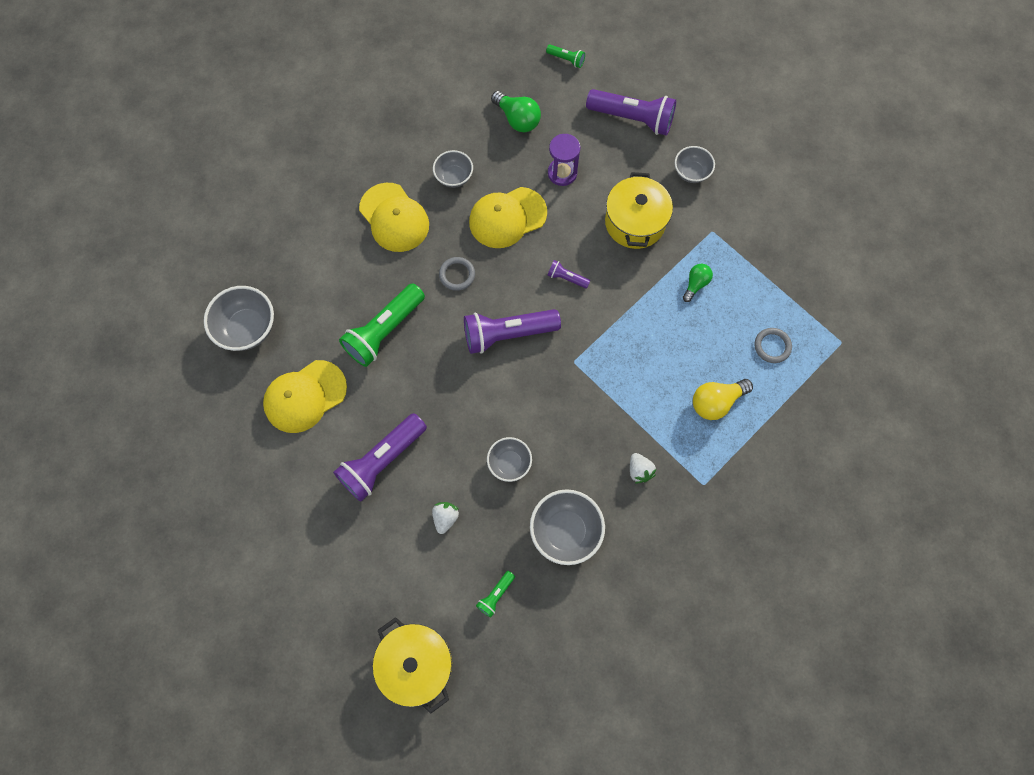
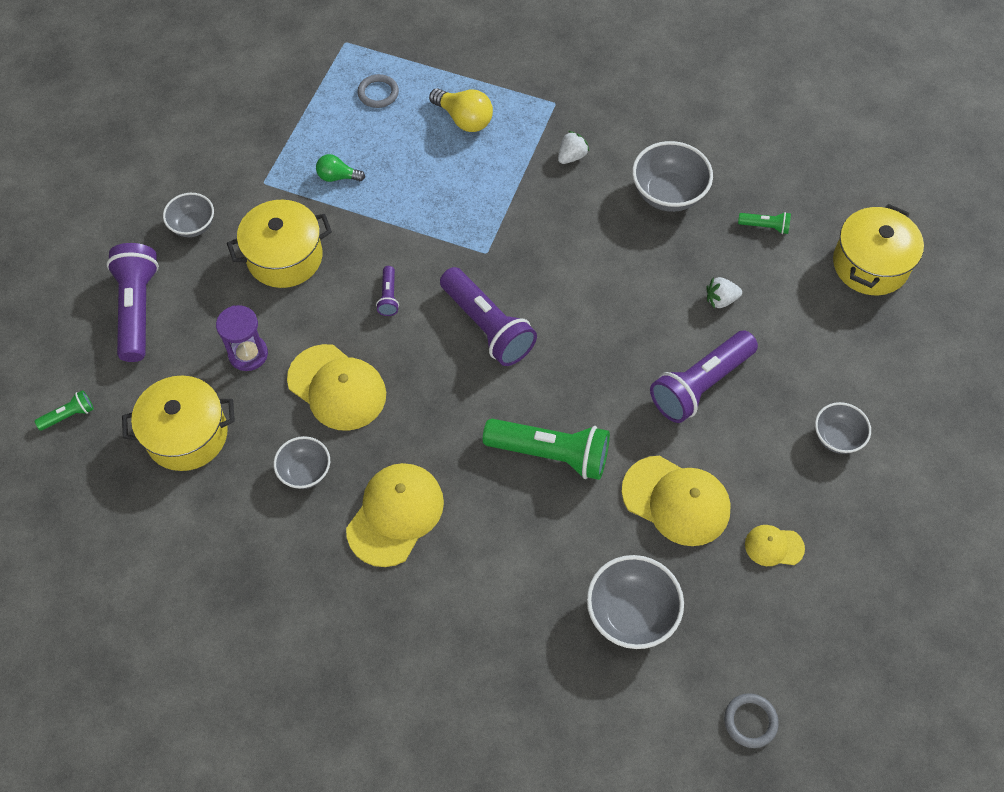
camera: 115 degrees left, 10 degrees down
purple flashlight [333,413,427,502] -> purple flashlight turned 120 degrees clockwise [650,331,758,423]
grey ring [439,257,475,291] -> grey ring moved to [724,693,779,748]
grey bowl [487,437,532,482] -> grey bowl moved to [815,402,871,454]
green light bulb [491,91,541,132] -> yellow pot [122,376,235,471]
green flashlight [546,45,585,68] -> green flashlight turned 60 degrees clockwise [35,390,93,431]
none -> yellow cap [745,525,805,566]

